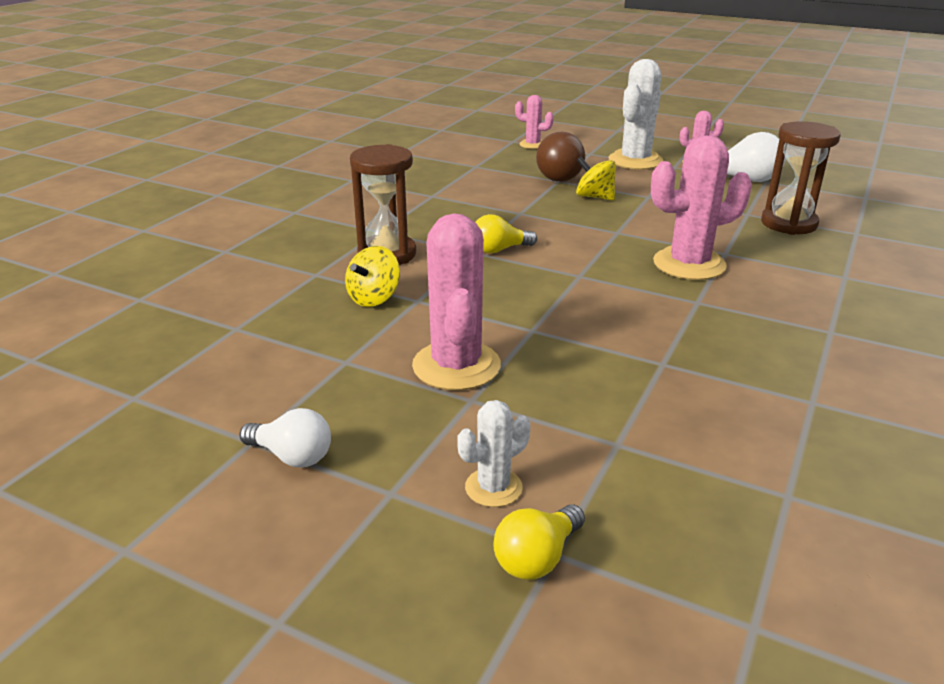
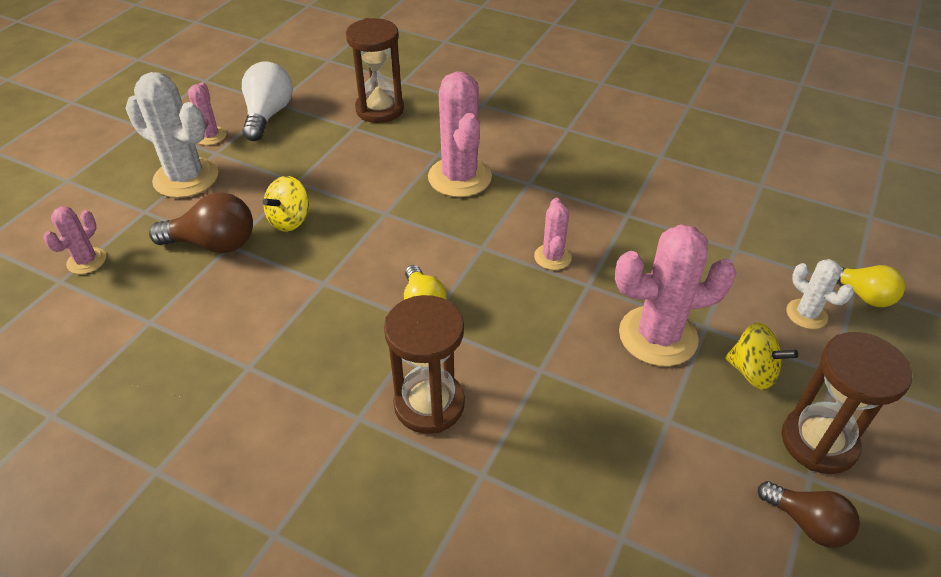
camera: 90 degrees left, 15 degrees up
white light bulb [240,408,331,467] -> brown hourglass [782,332,912,474]
yellow spinning top [345,246,400,307] -> yellow spinning top moved to [725,322,798,390]
none -> pink cactus [534,198,572,270]
none -> brown light bulb [758,481,860,548]

